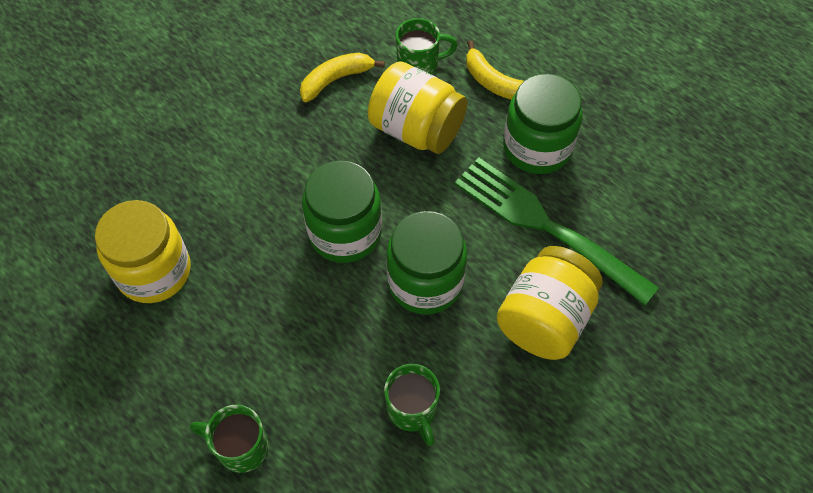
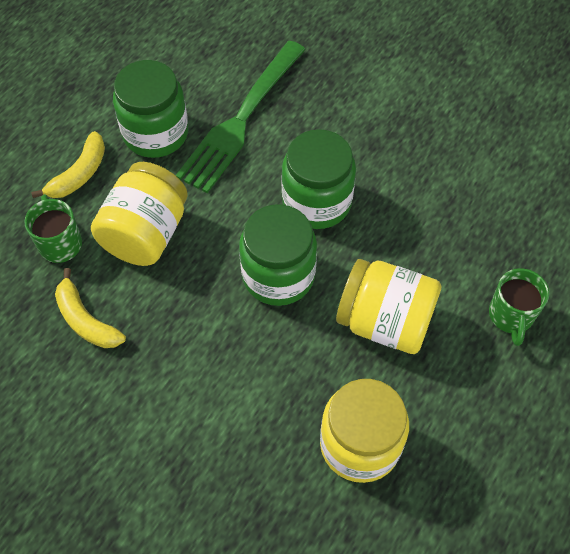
camera: 100 degrees left, 0 degrees up
green mug [384,364,440,446] -> none
yellow jar [497,246,603,360] -> yellow jar moved to [336,259,442,354]

